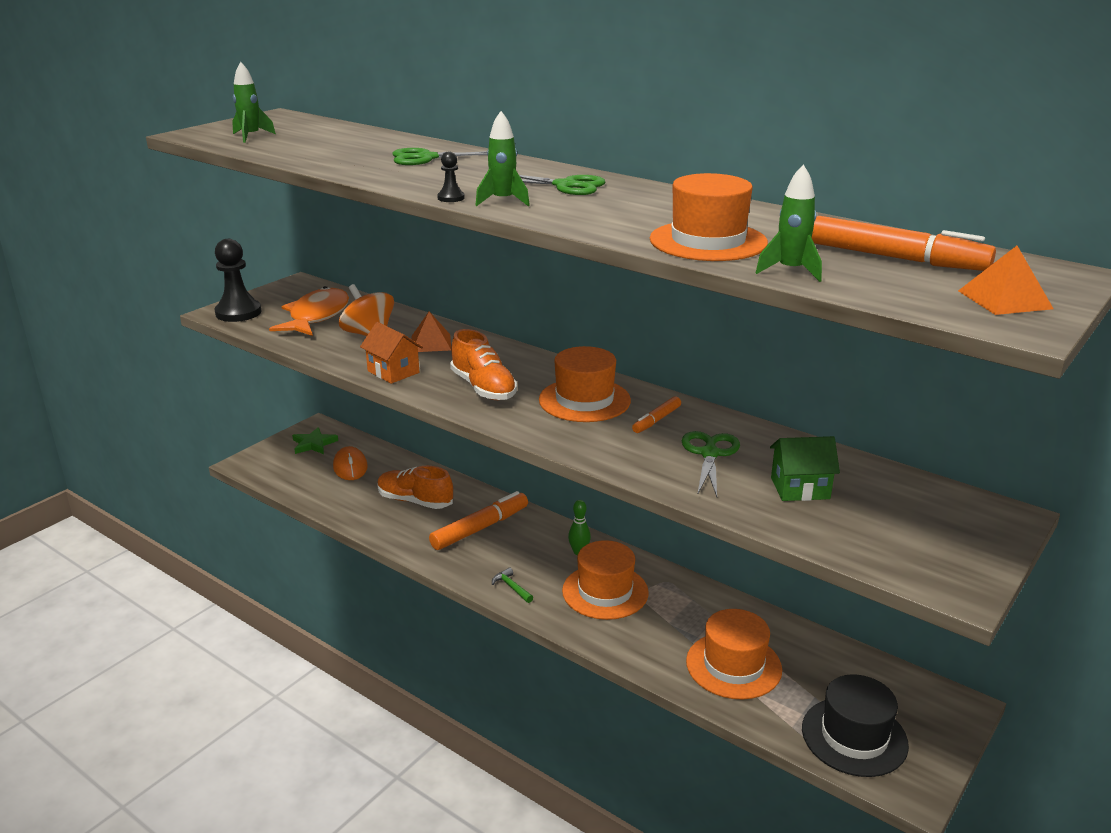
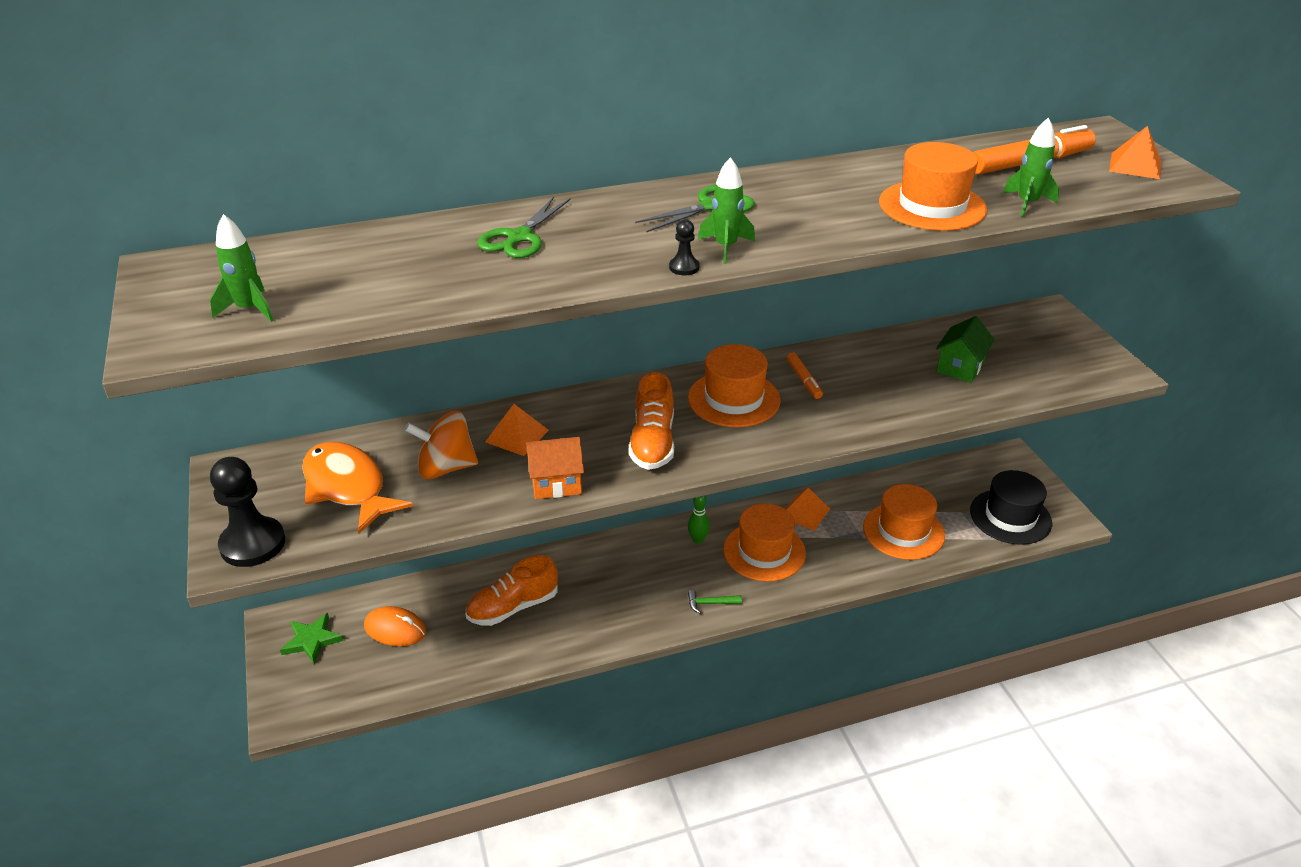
camera: 55 degrees left, 10 degrees up
orange marker [429,491,528,550] -> none
orange shoe [450,329,517,400] -> orange shoe turned 90 degrees clockwise [629,372,674,470]
green scissors [682,431,740,497] -> none
none -> orange pyramid [786,488,830,531]

